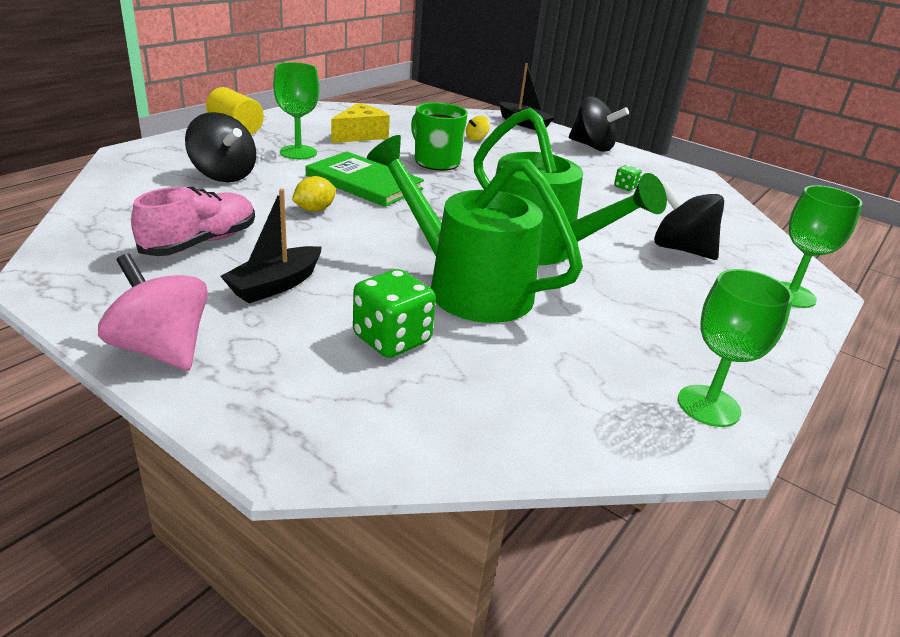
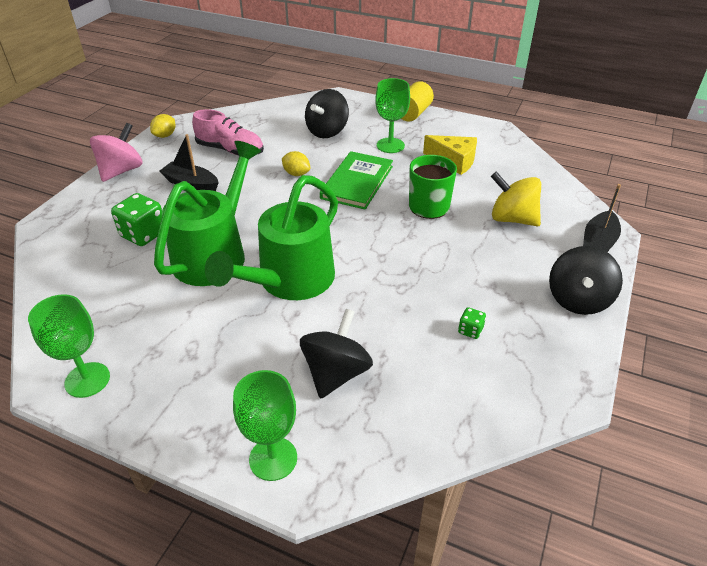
camera: 80 degrees right, 10 degrees up
yellow spinning top [466,116,490,141] -> yellow spinning top [491,172,541,226], size x2.15
none -> yellow lemon [150,114,175,138]

